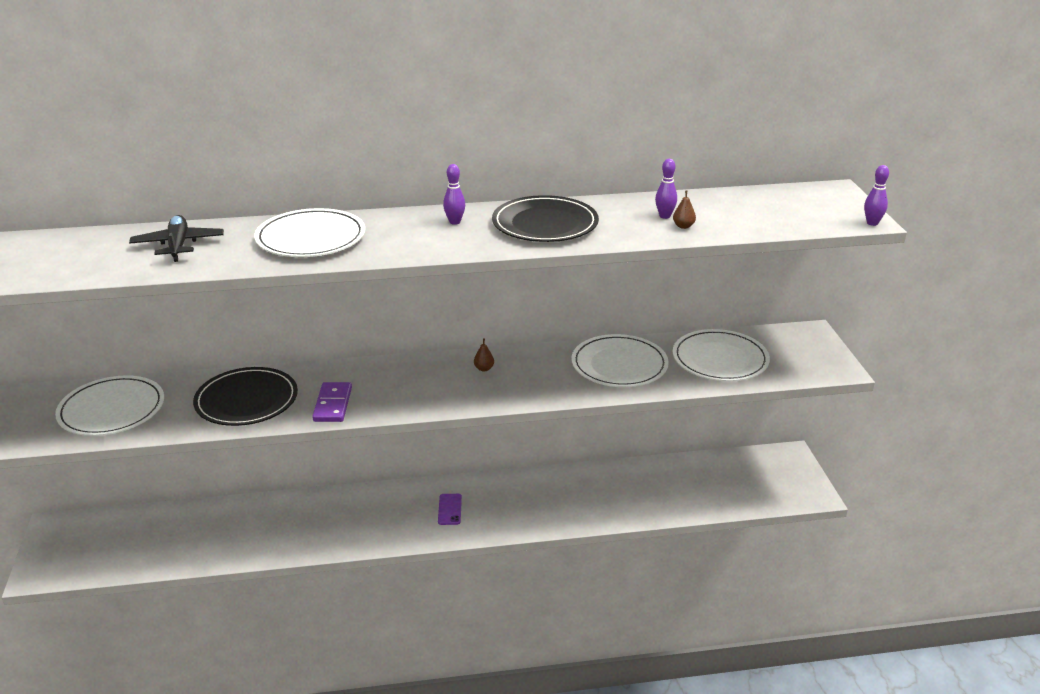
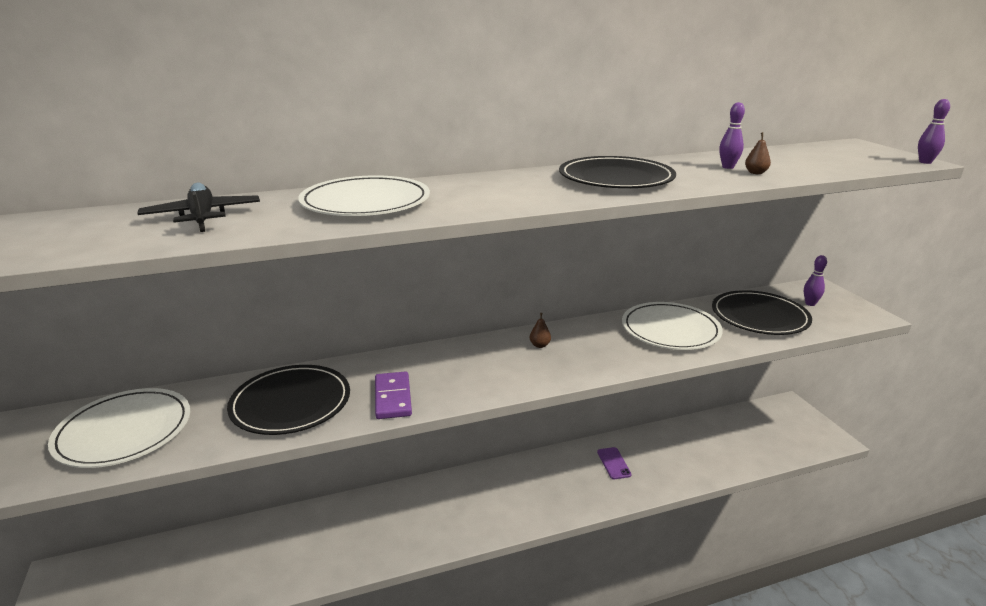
camera: 10 degrees left, 5 degrees down
purple phone [438,494,462,525] -> purple phone moved to [597,447,632,479]
purple bowling pin [443,164,465,225] -> purple bowling pin moved to [804,255,827,306]
white plate [673,329,770,381] -> black plate [712,290,812,335]

